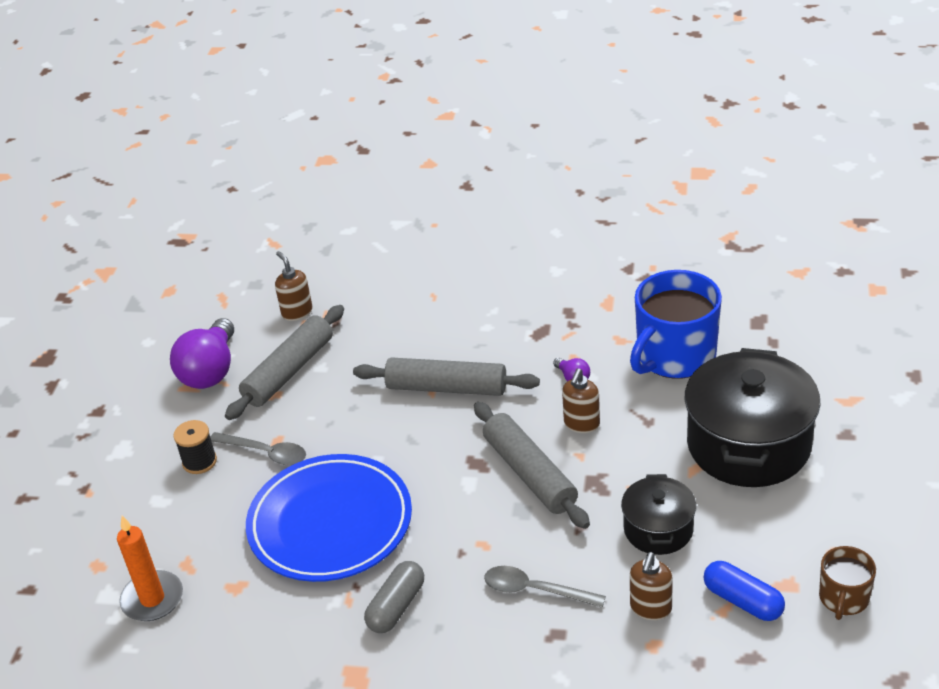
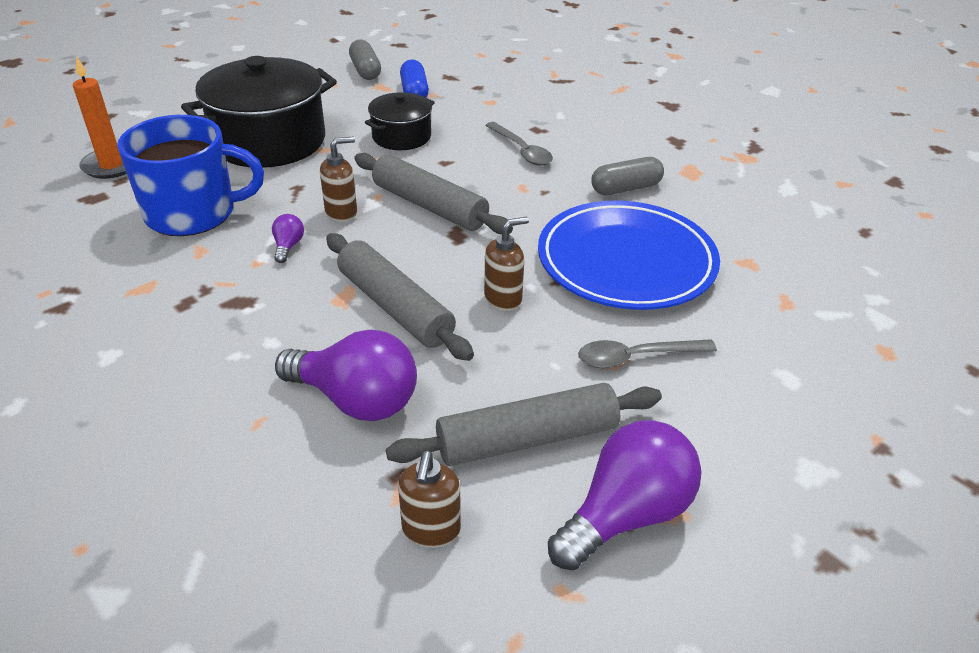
camera: 145 degrees left, 0 degrees up
orange candle [117,516,183,621] -> orange candle moved to [73,56,127,179]
black spool [173,420,217,474] -> none
grey spoon [210,432,306,465] -> grey spoon turned 75 degrees counterclockwise [578,339,717,368]
grey rolling pin [474,402,590,529] -> grey rolling pin turned 60 degrees counterclockwise [354,153,513,235]
brown soap dispenser [630,552,673,620] -> brown soap dispenser moved to [484,217,529,311]
brown mug [819,546,876,620] -> grey capsule [349,39,381,80]
none -> purple light bulb [275,329,417,421]

